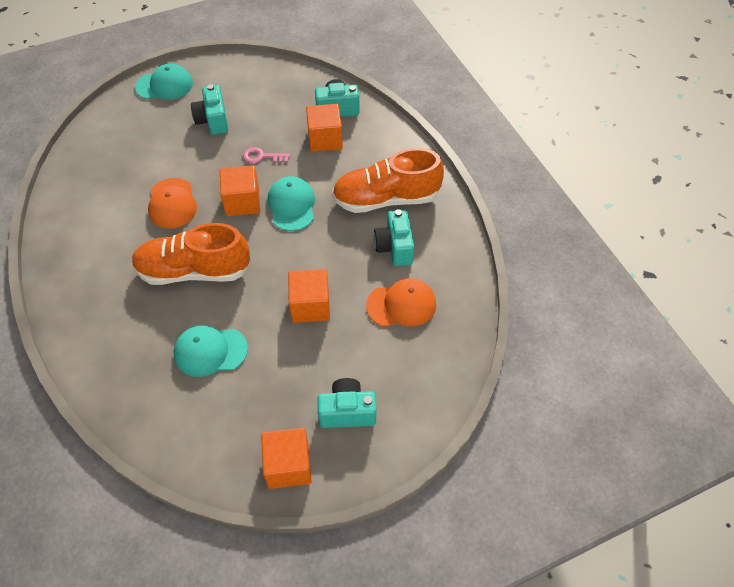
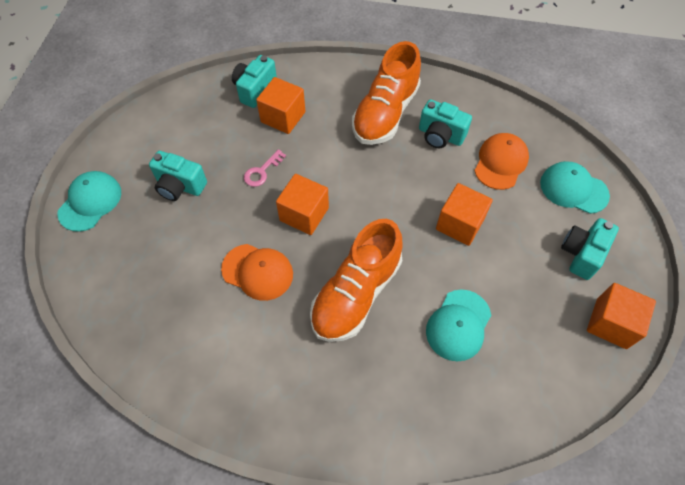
camera: 55 degrees left, 5 degrees up
turquoise cap [268,176,315,231] -> turquoise cap moved to [540,161,610,214]

